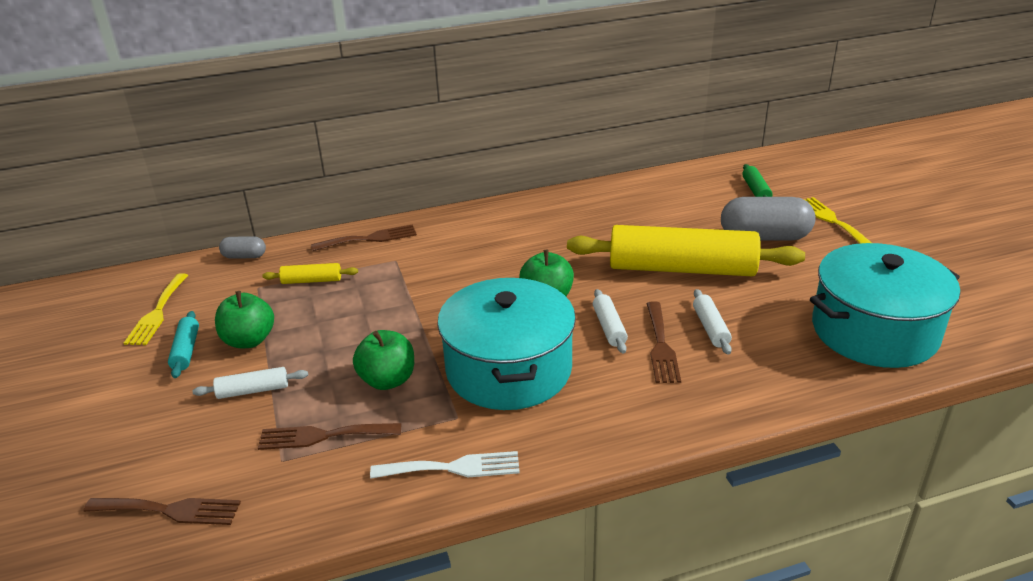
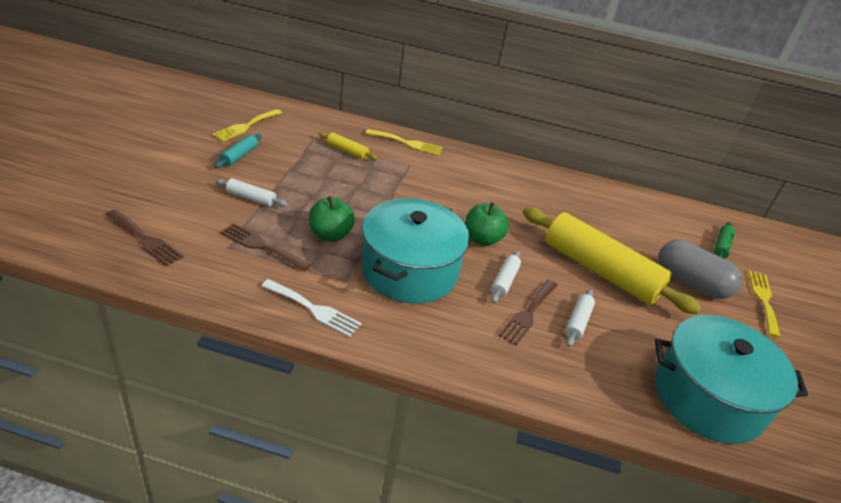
camera: 25 degrees right, 5 degrees up
green apple [215,291,274,348] -> none
grey capsule [219,236,266,259] -> none
brown fork [311,224,417,251] -> yellow fork [365,129,443,155]

